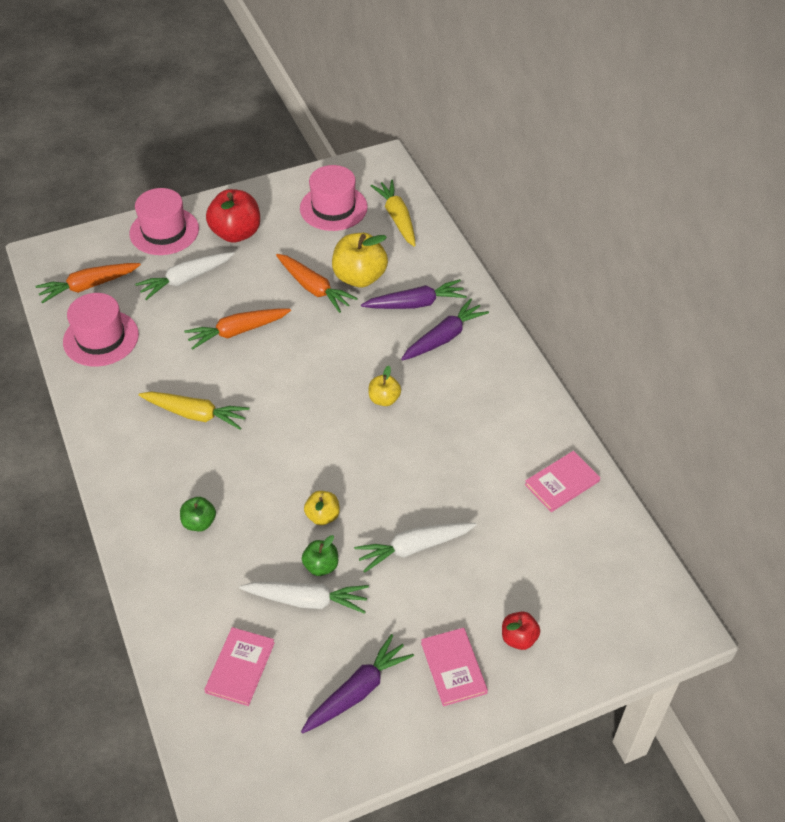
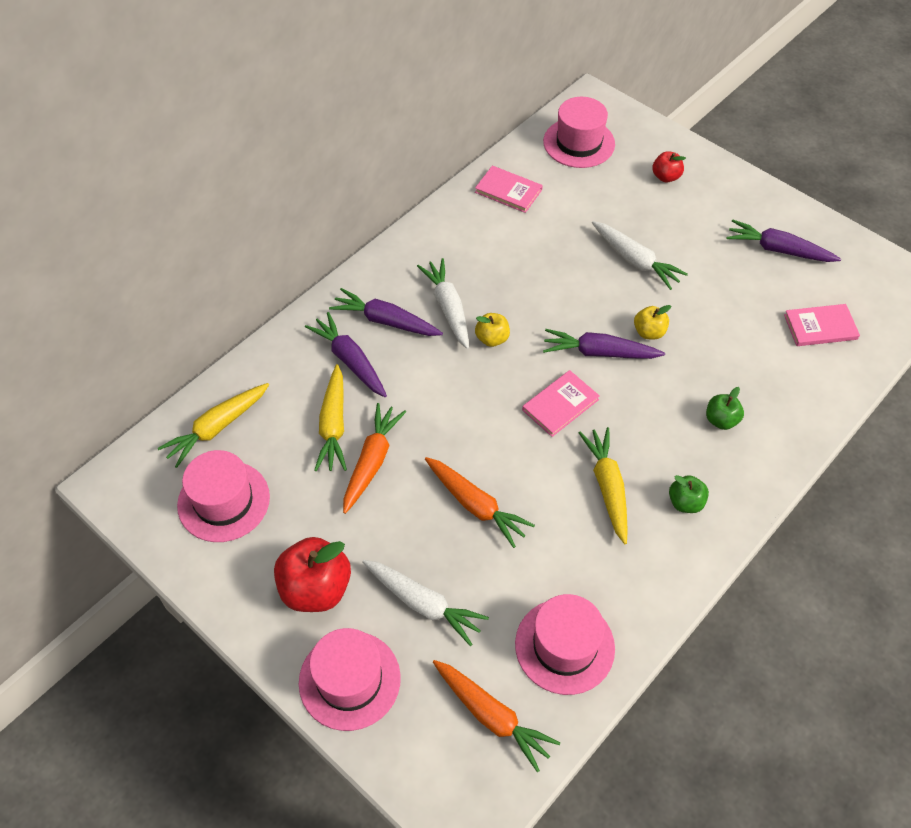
camera: 115 degrees left, 5 degrees up
white carrot [239,582,369,614] -> white carrot moved to [417,258,469,349]
green apple [302,535,338,576] -> green apple moved to [669,475,709,513]
yellow apple [332,233,388,287] -> yellow carrot [314,364,347,471]
pink book [421,628,488,706] -> pink book moved to [522,370,600,437]
none -> pink hat [543,97,615,168]
none -> purple carrot [543,329,665,359]

